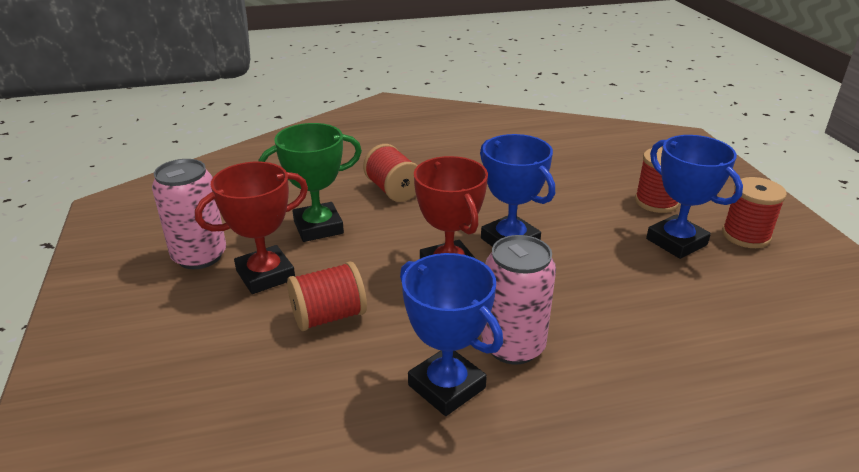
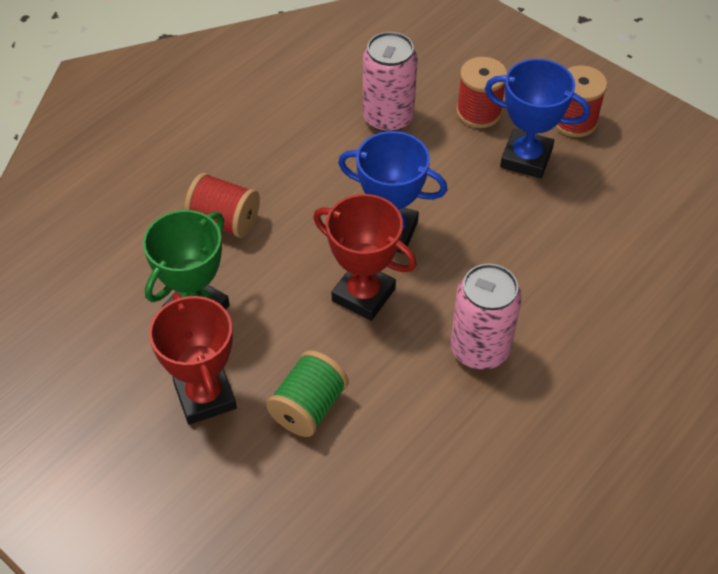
camera: 35 degrees left, 20 degrees up
pink can [152,159,226,269] -> pink can moved to [363,32,417,132]
red trophy [195,162,308,294] -> red trophy turned 45 degrees counterclockwise [149,293,237,425]
red spool [287,261,367,331] -> green spool [266,350,348,437]
blue trophy [400,253,503,416] -> none

